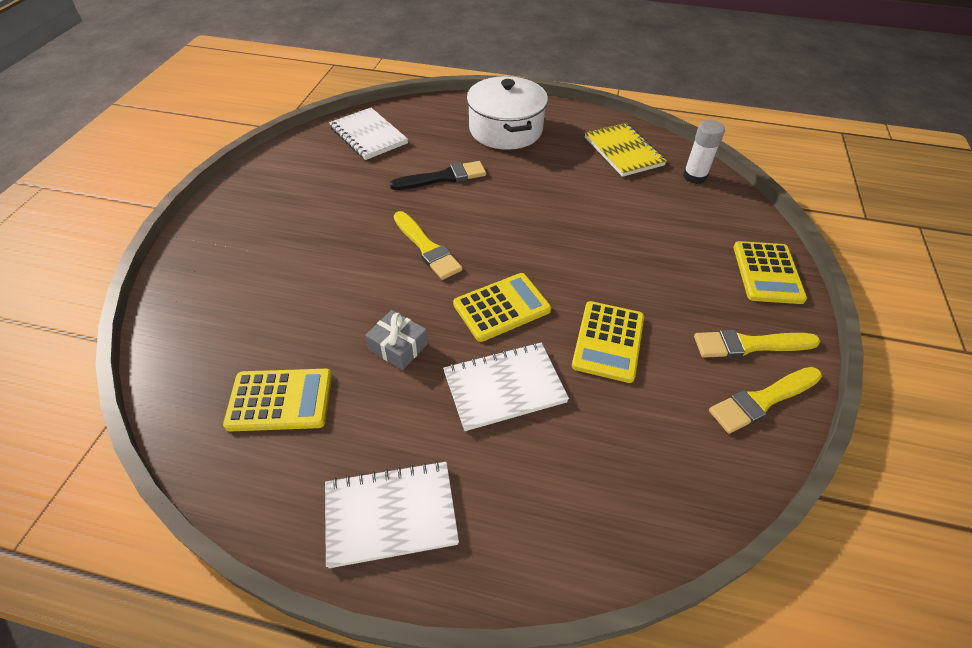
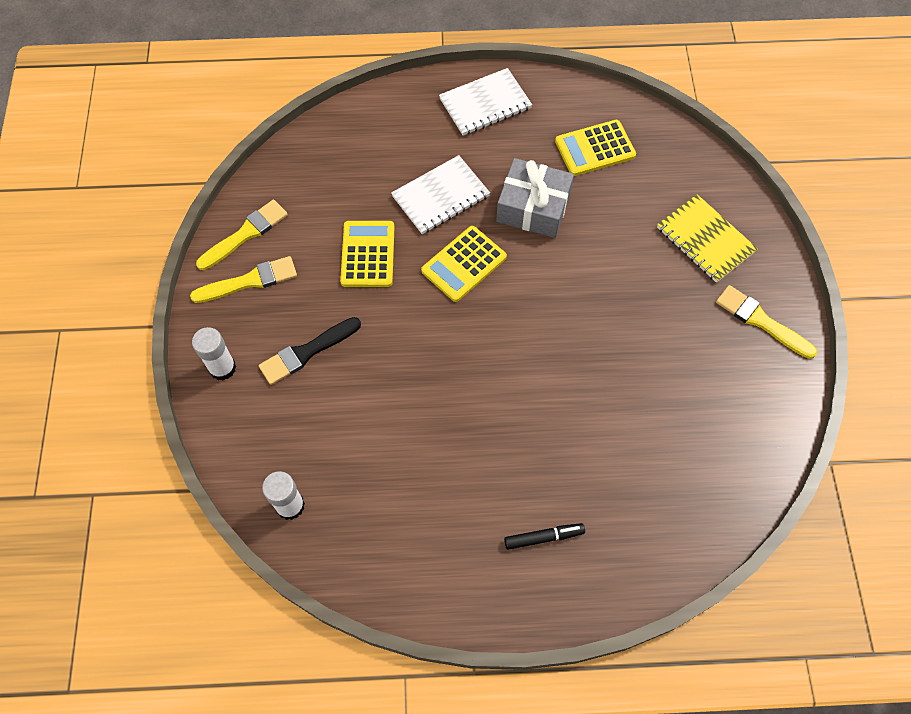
camera: 165 degrees right, 15 degrees up
white notebook [329,108,408,160] -> none
grey gift [365,310,428,370] -> grey gift [496,158,574,238], size x1.72
black brush [390,161,486,190] -> black brush moved to [259,317,361,385]
yellow brush [394,211,463,280] -> yellow brush moved to [716,285,817,359]
white pot [467,76,548,150] -> black marker [504,523,585,550]
yellow notebook [585,123,667,177] -> yellow notebook moved to [657,194,758,283]
yellow calculator [733,241,807,304] -> white glue stick [192,327,236,380]

